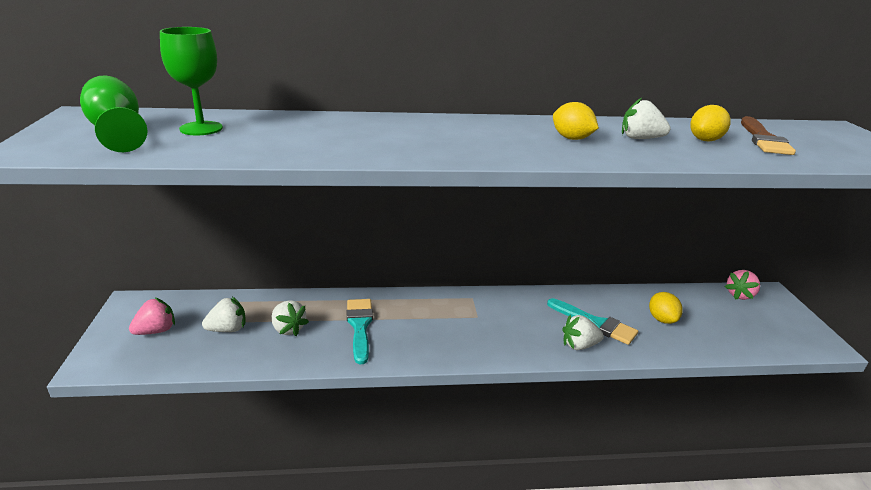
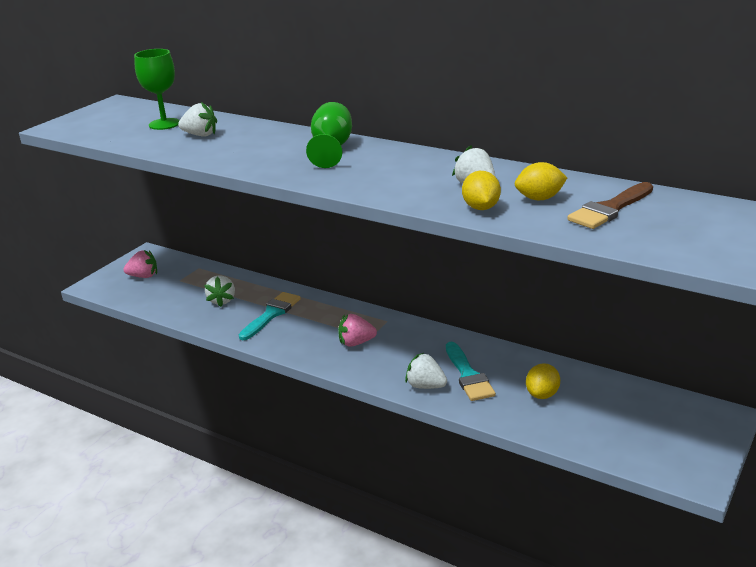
camera: 40 degrees right, 0 degrees up
green goblet [80,75,147,152] -> green goblet moved to [306,102,352,168]
white strawberry [202,297,246,332] -> white strawberry moved to [178,102,217,137]
yellow lemon [553,102,599,140] -> yellow lemon moved to [462,171,501,210]
pink strawberry [725,270,760,300] -> pink strawberry moved to [338,314,377,347]

